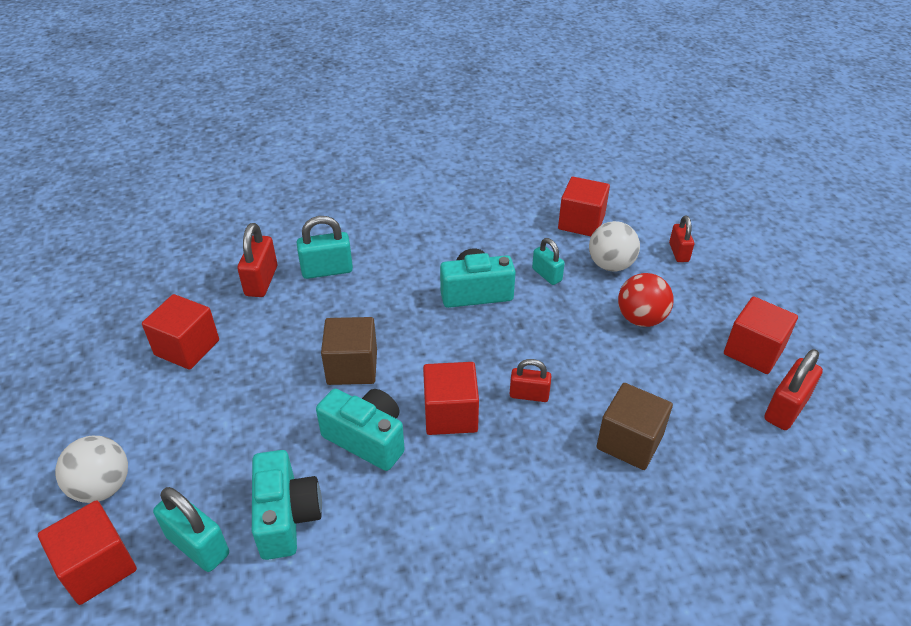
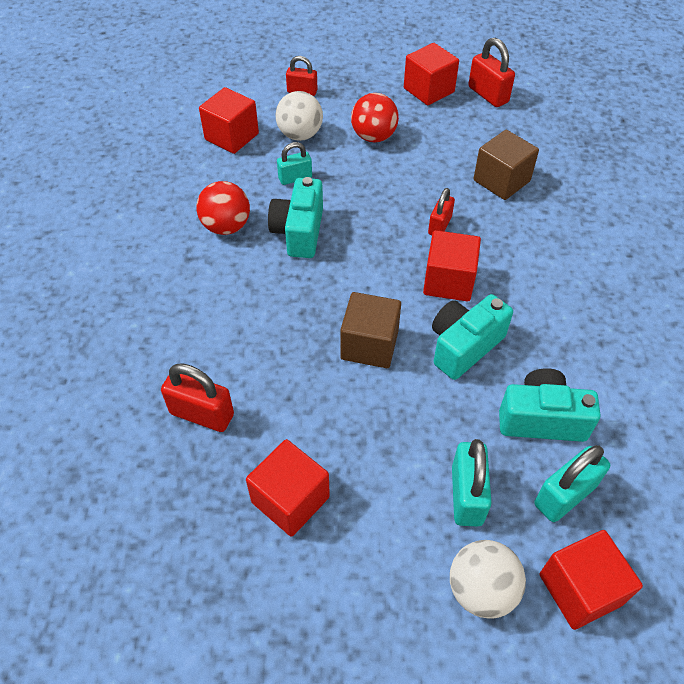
camera: 75 degrees left, 10 degrees up
turquoise padlock [297,216,353,279] -> turquoise padlock moved to [452,439,492,527]
none -> red ball [196,181,250,235]

